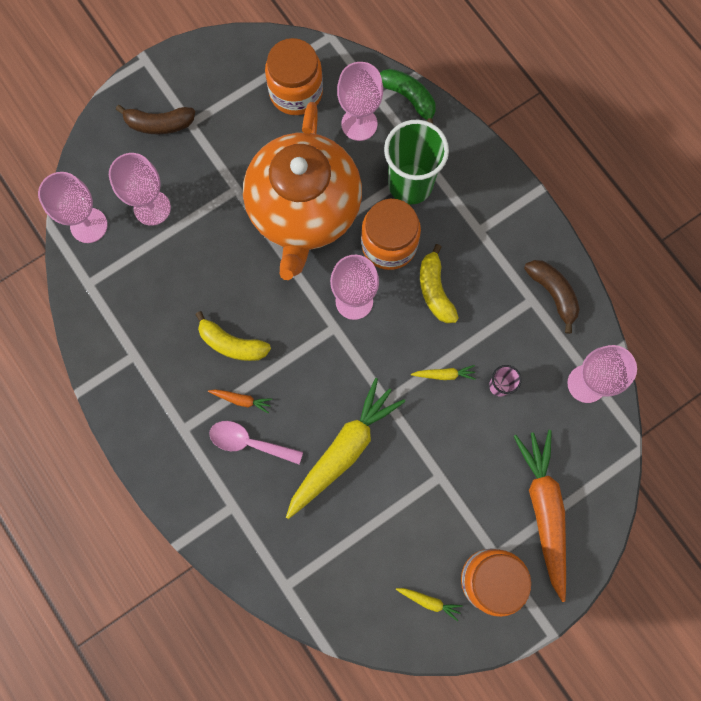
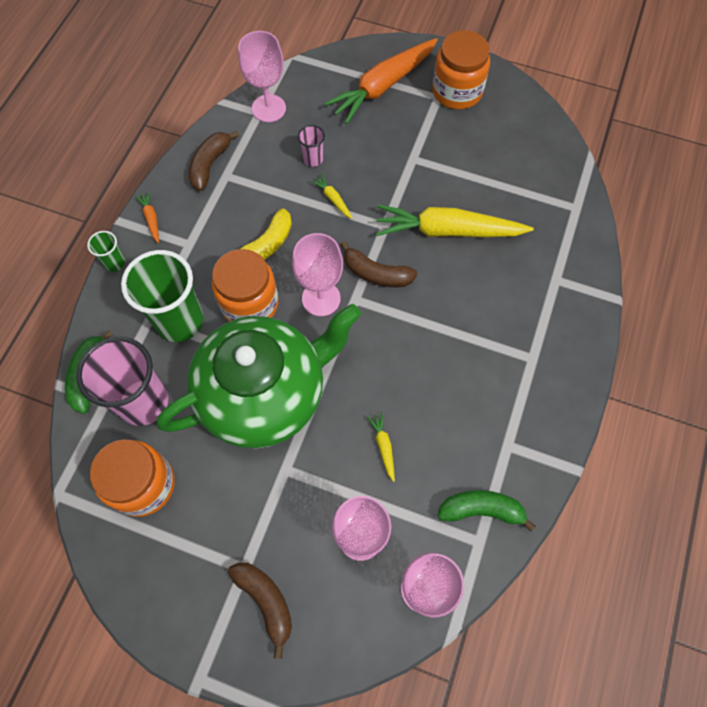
camera: 125 degrees left, 10 degrees down
yellow banana [195,311,271,361] -> none
orange carrot [208,389,272,413] -> orange carrot moved to [135,191,159,243]
pink spoon [209,421,303,464] -> none
orange teapot [243,102,362,280] -> green teapot [157,304,361,448]
pink goblet [337,62,383,141] -> pink cup [76,337,168,426]
yellow carrot [396,588,463,621] -> yellow carrot moved to [367,412,395,482]
none -> green cup [87,231,125,272]
none -> brown banana [340,241,417,287]
none -> green banana [437,490,536,532]

